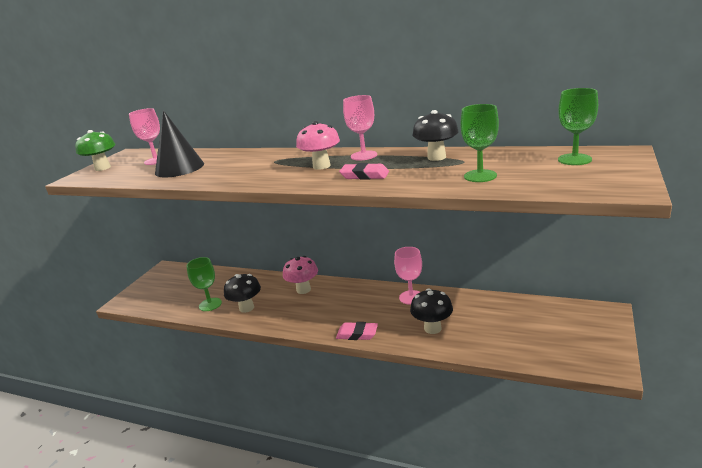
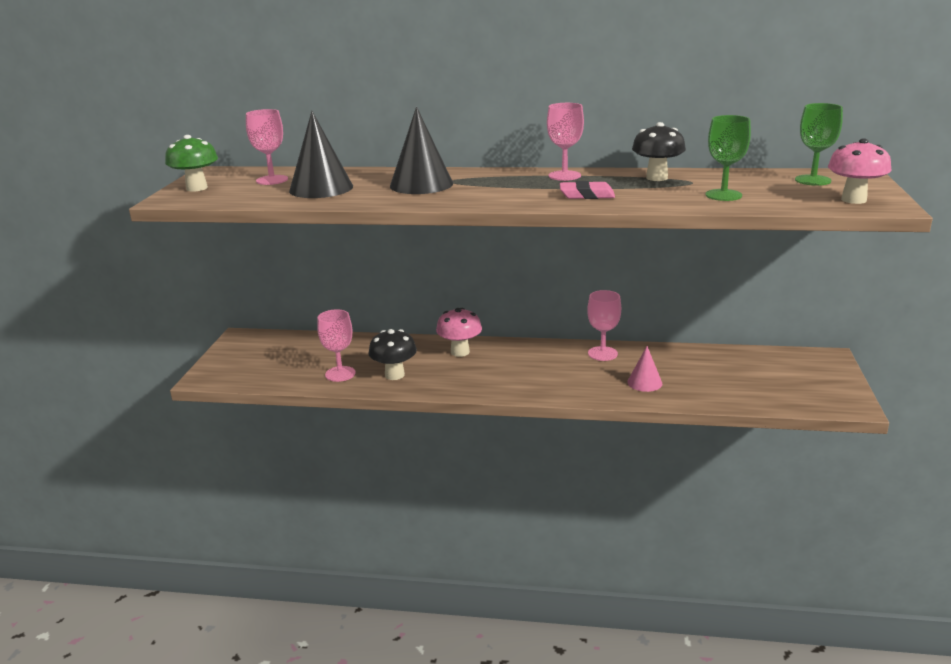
camera: 15 degrees left, 0 degrees up
green goblet [186,257,222,311] -> pink goblet [317,309,356,382]
pink mushroom [296,121,340,170] -> pink mushroom moved to [828,138,891,204]
pink eraser [336,322,378,340] -> none
black mushroom [410,288,453,334] -> pink cone [627,346,662,392]
none -> black cone [390,107,453,194]

